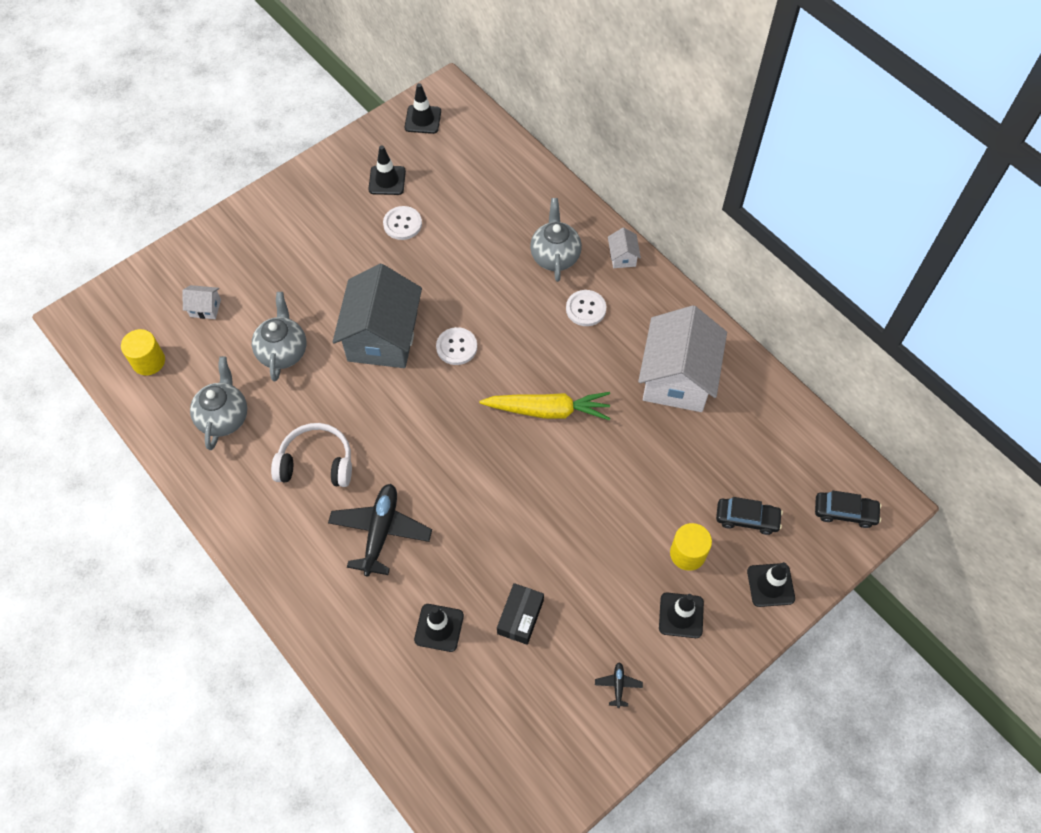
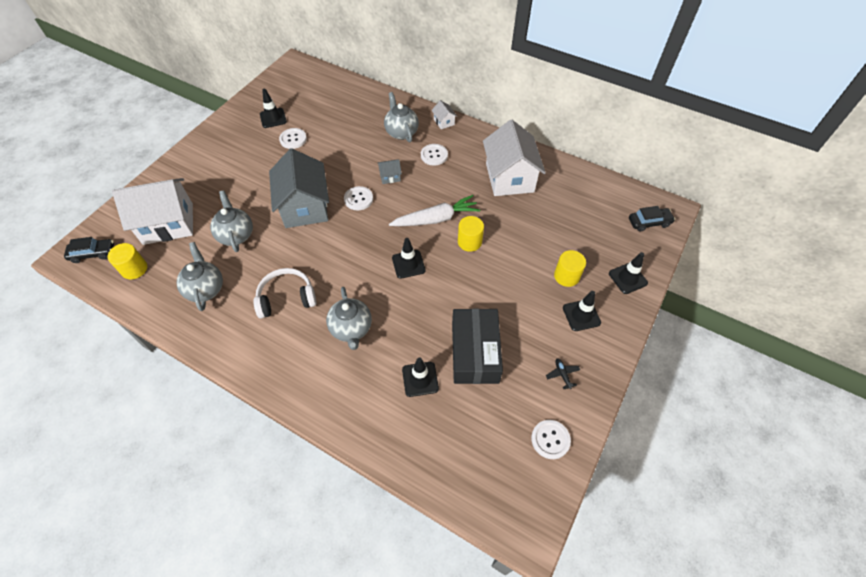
camera: 20 degrees left, 5 degrees down
white house [183,285,221,319] -> white house [112,178,193,245], size x2.44
black plane [328,484,432,576] -> grey teapot [326,287,372,350]
black traffic cone [405,83,441,134] -> black traffic cone moved to [392,238,426,279]
yellow carrot [479,392,611,420] -> white carrot [389,195,480,226]
black box [497,583,544,645] -> black box [452,309,503,384], size x1.82
black car [716,497,783,535] -> black car moved to [64,237,114,263]
none -> grey house [378,159,402,184]
none -> yellow cylinder [458,216,484,252]
none -> white button [531,420,571,459]

